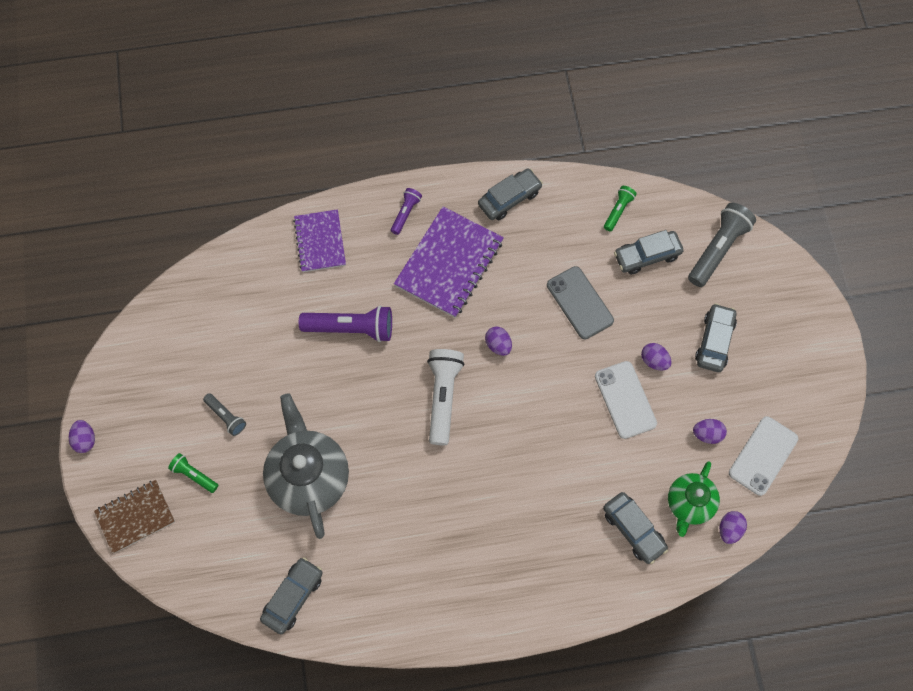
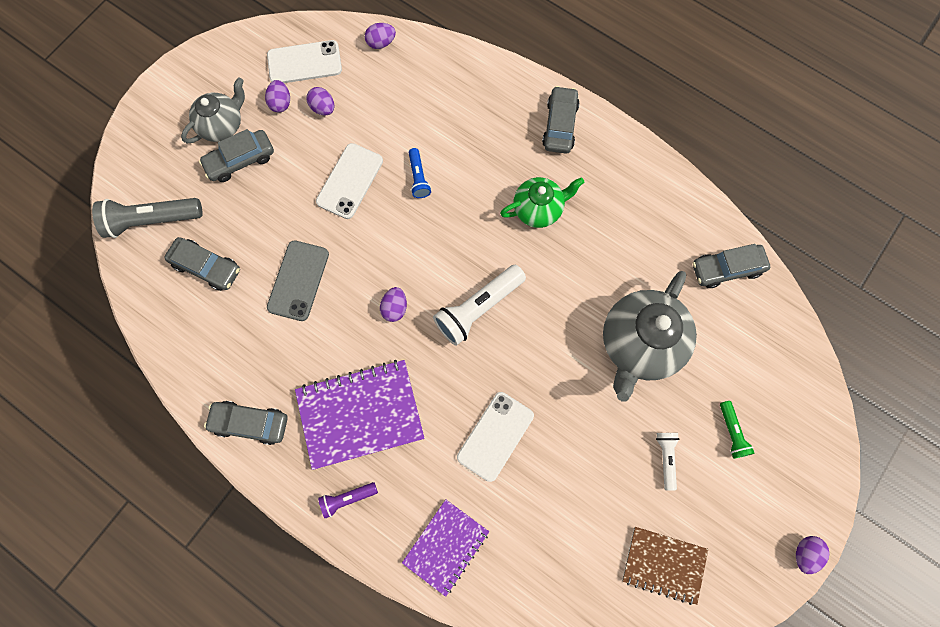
camera: 135 degrees left, 5 degrees up
brown notebook [94,480,175,554] -> brown notebook moved to [622,527,708,605]
grey flashlight [203,393,246,436] -> white flashlight [656,433,679,491]
purple flashlight [299,305,392,342] -> white phone [457,392,534,482]
grey car [603,492,668,564] -> grey car moved to [542,86,580,154]
green flashlight [604,186,637,232] -> none
purple egg [641,343,672,371] -> purple egg moved to [265,80,290,113]
green teapot [668,461,720,537] -> green teapot moved to [500,177,584,228]
none -> grey teapot [181,77,245,143]
none -> blue flashlight [409,148,431,198]

